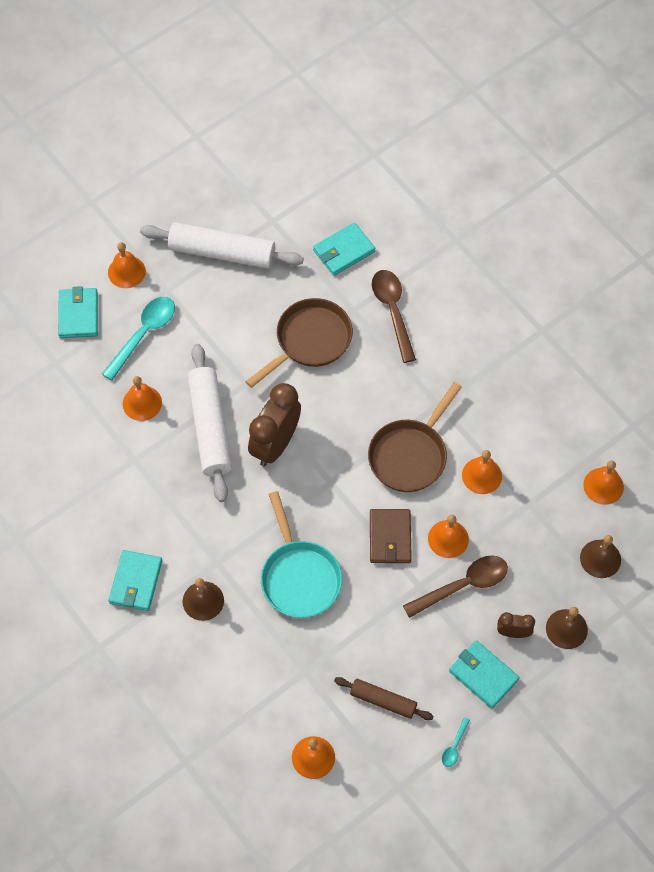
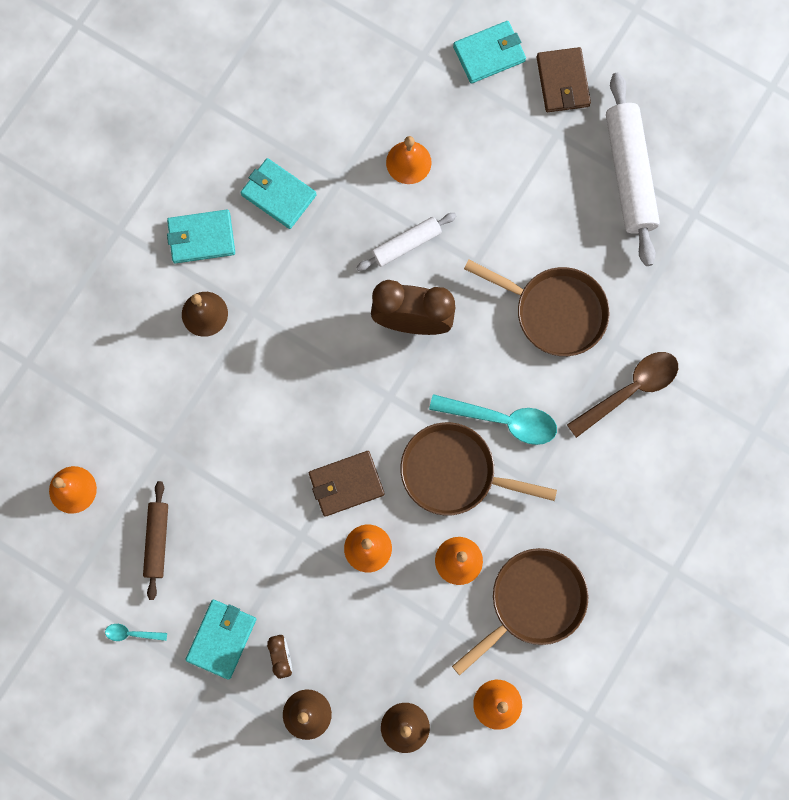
camera: 70 degrees right, 15 degrees up
turquoise spoon [102,297,175,380] -> turquoise spoon moved to [429,394,557,445]
orange bell [108,242,146,288] -> brown wallet [536,47,591,112]
white rolling pin [187,344,232,502] -> white rolling pin [356,213,456,271], size x0.56
turquoise pan [261,491,342,618] -> none
turquoise wallet [313,222,375,276] -> turquoise wallet moved to [241,158,317,229]
brown spoon [403,556,508,618] -> none
none -> brown pan [452,548,588,675]

